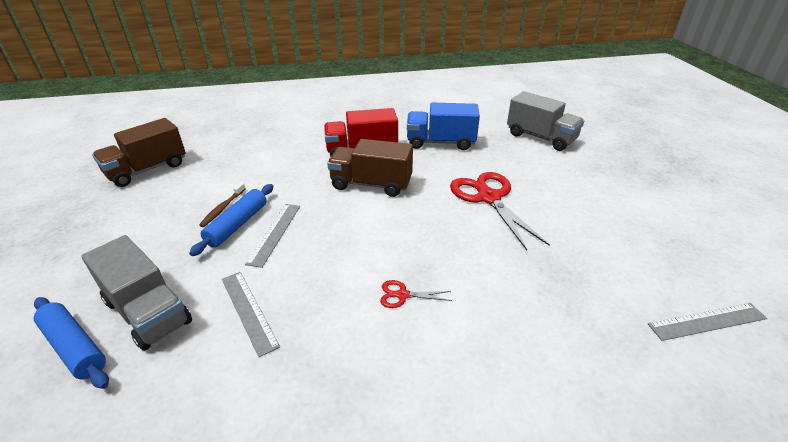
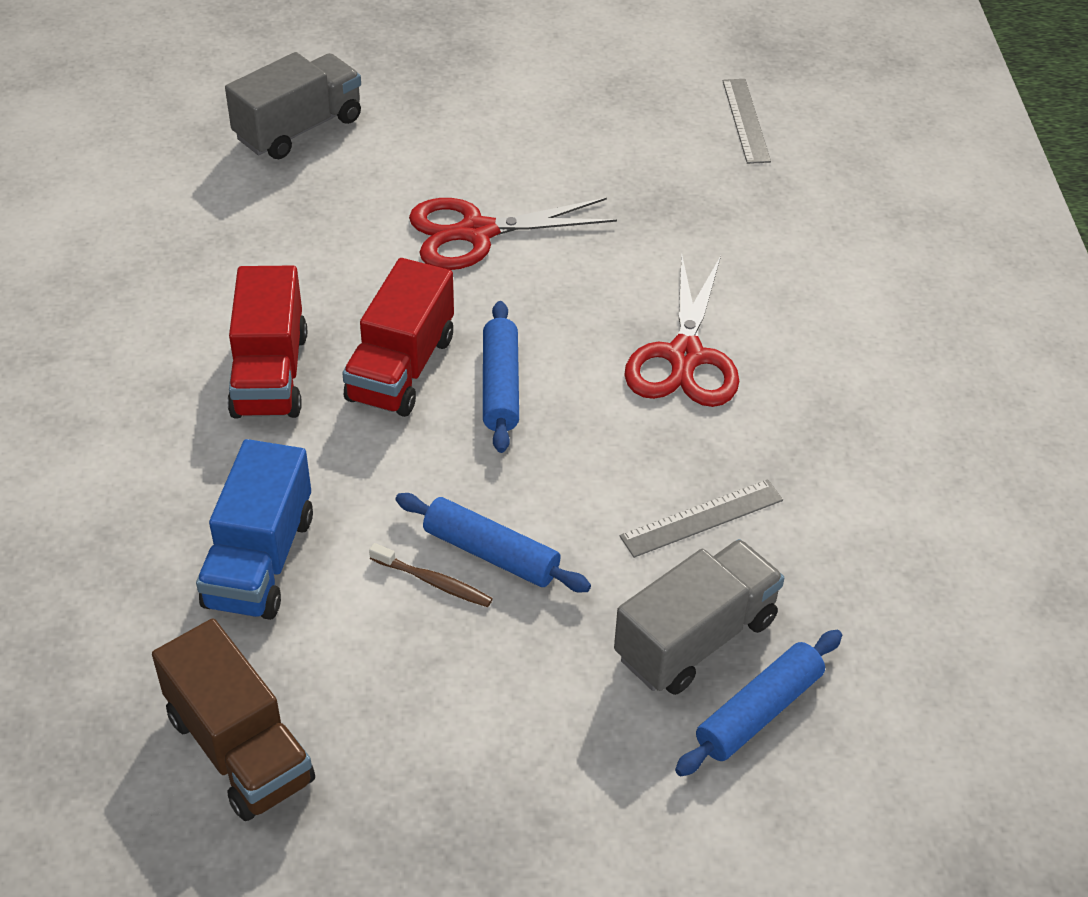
camera: 85 degrees left, 10 degrees up
grey ruler [245,204,300,268] -> none
brown truck [327,139,413,197] -> red truck [342,258,454,417]
red scissors [380,280,452,308] -> red scissors [624,254,739,407], size x2.23
blue truck [407,103,480,150] -> blue truck moved to [196,439,313,620]
none -> blue rolling pin [483,301,519,453]

